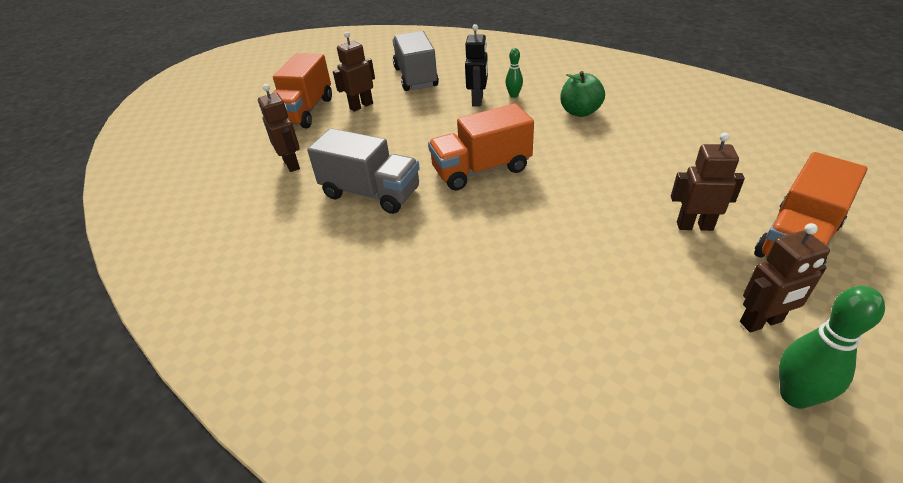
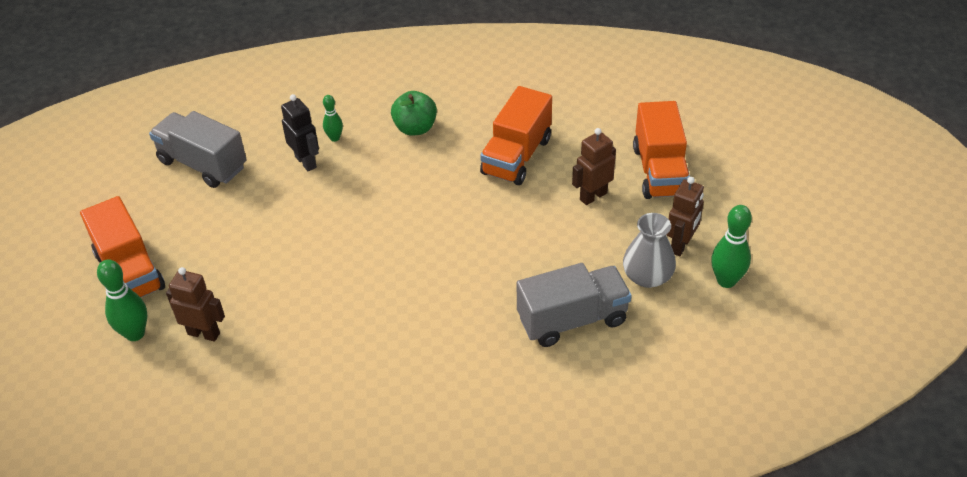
camera: 45 degrees left, 5 degrees up
grey truck [307,128,420,214] -> grey truck moved to [517,263,632,347]
brown robot [333,32,375,112] -> none
orange truck [428,103,534,191] -> orange truck moved to [480,86,552,185]
none -> green bowling pin [97,259,147,341]
none -> grey vase [623,213,676,288]

